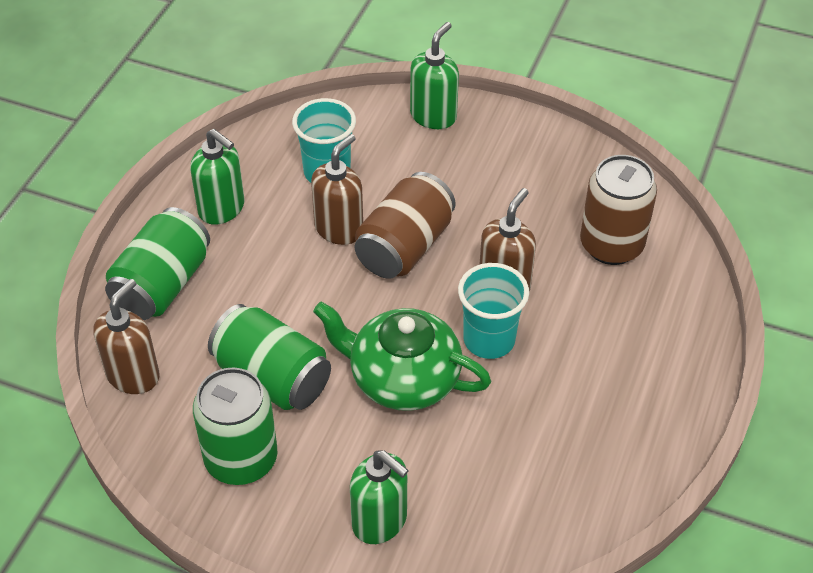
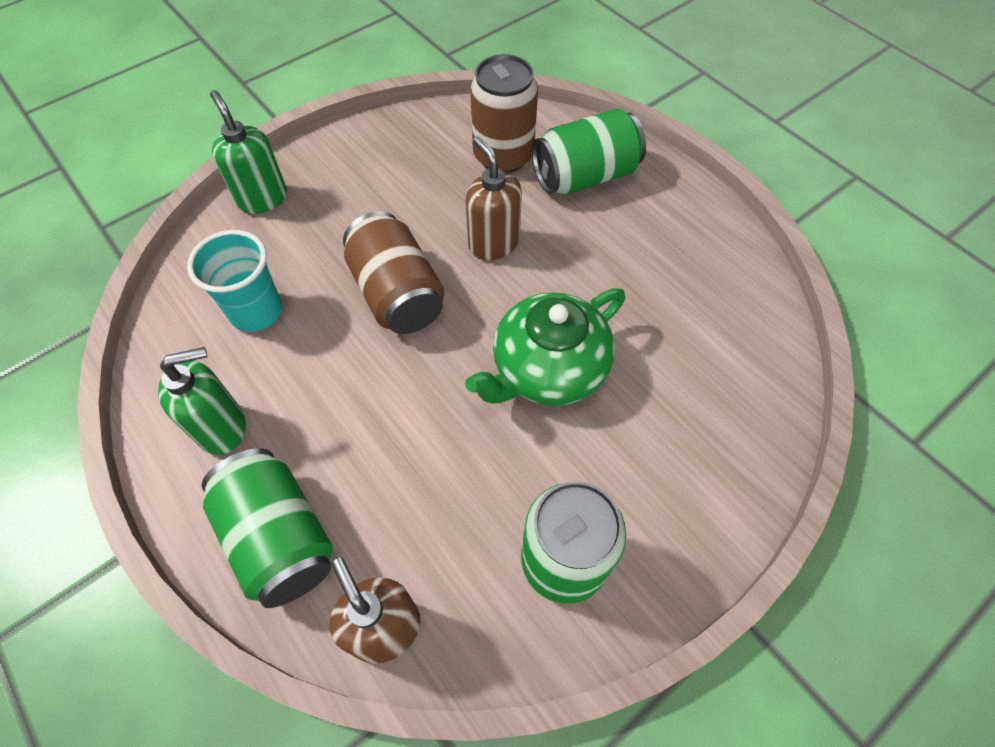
camera: 60 degrees left, 10 degrees up
green can [208,304,331,410] -> green can moved to [532,108,646,195]
brown soap dispenser [311,134,363,245] -> none
green soap dispenser [350,450,409,544] -> none
turquoise cup [458,263,529,359] -> none

